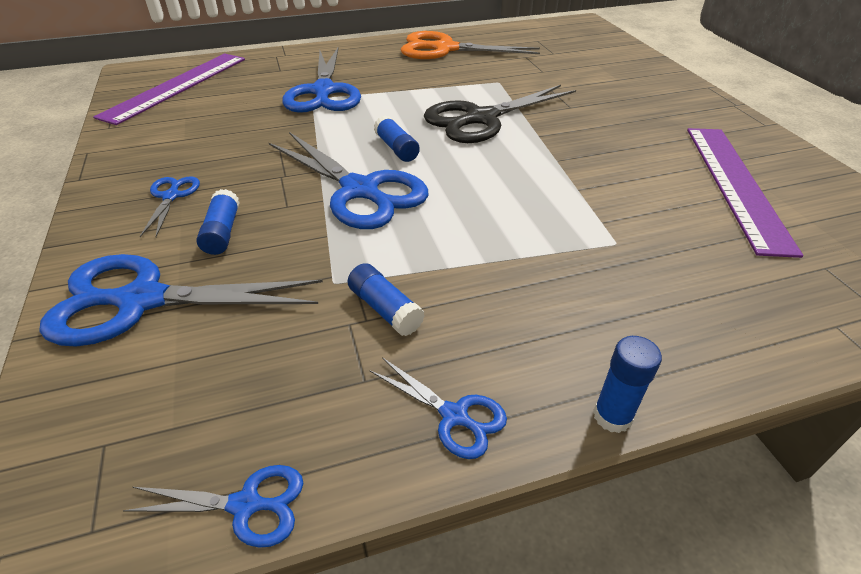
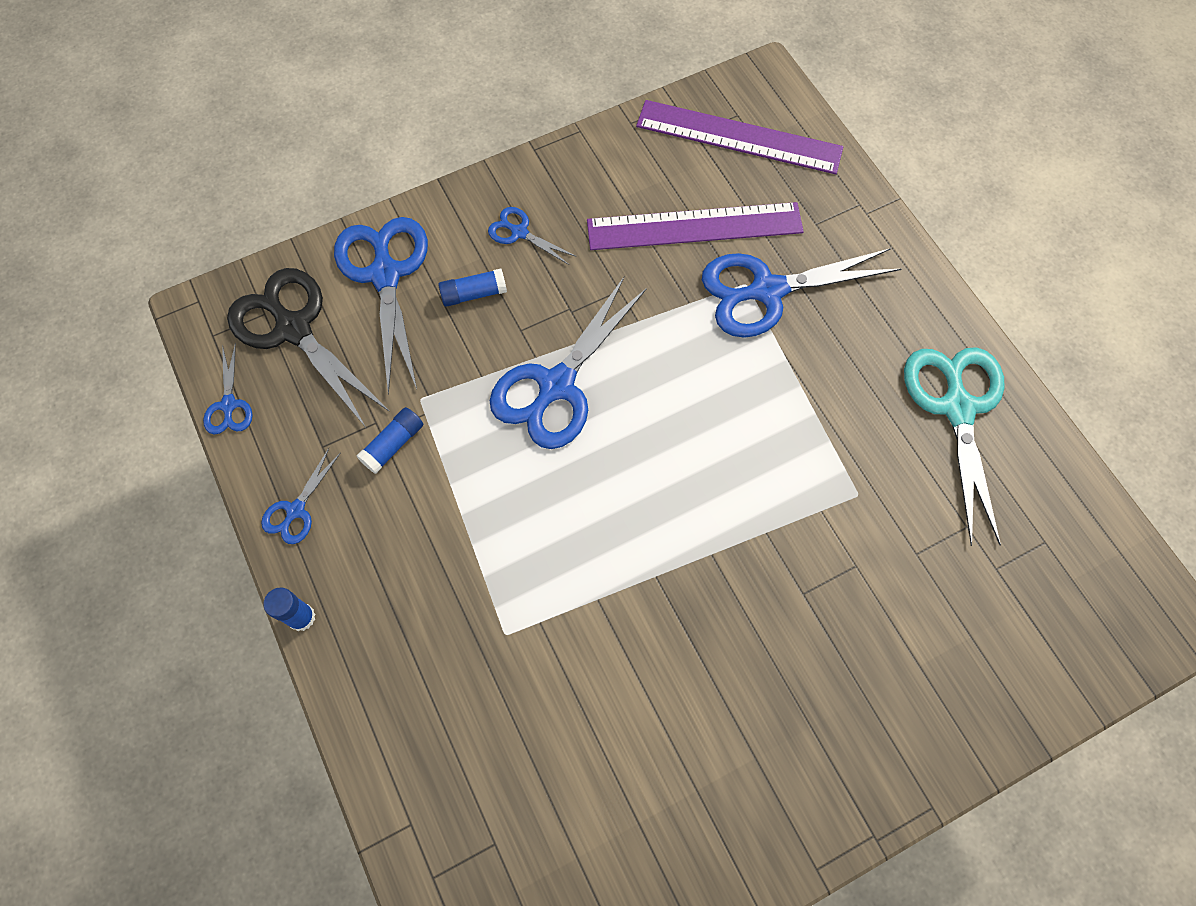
camera: 80 degrees right, 25 degrees up
blue scissors [140,177,200,237] -> blue scissors turned 135 degrees counterclockwise [488,207,576,265]
blue glue stick [374,115,420,162] -> none
orange scissors [401,31,540,59] -> turquoise scissors [904,347,1005,546]
black scissors [424,85,576,143] -> black scissors moved to [227,268,390,429]
purple ruler [687,128,803,258] -> purple ruler moved to [587,202,804,250]

